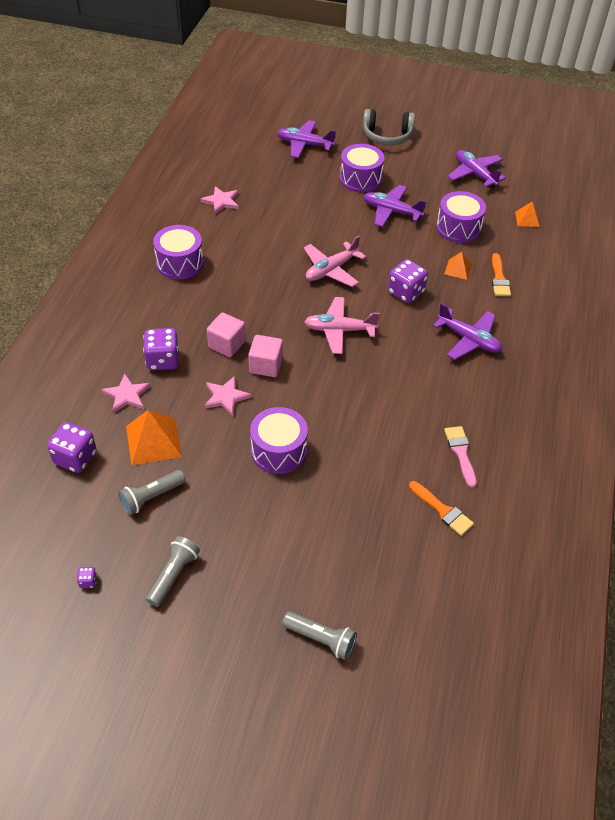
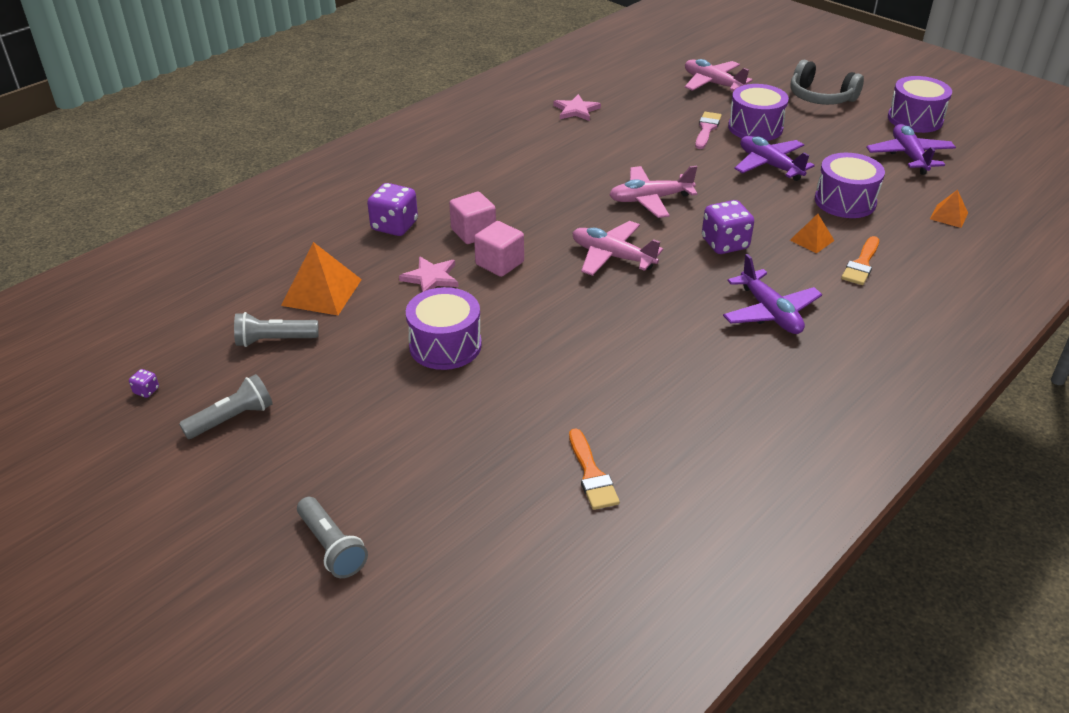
camera: 30 degrees right, 10 degrees down
purple dice [47,422,97,473] -> none
pink star [101,374,151,413] -> none
purple drum [153,225,204,279] -> purple drum moved to [888,76,952,133]
purple plane [277,120,336,158] -> pink plane [685,59,753,91]
pink brush [444,426,477,488] -> pink brush moved to [695,112,722,149]

